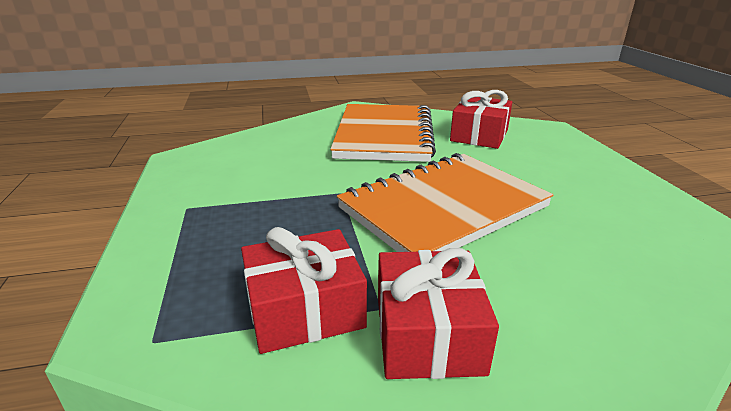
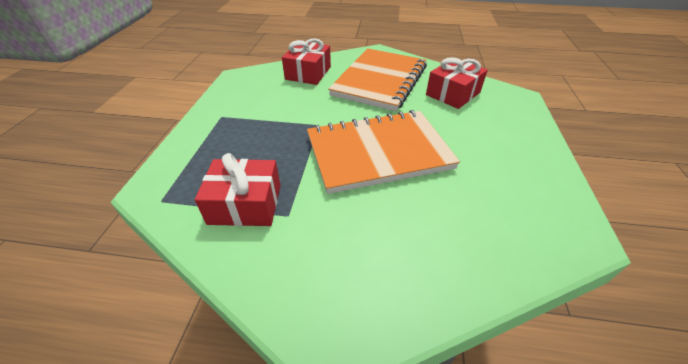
camera: 20 degrees right, 15 degrees up
red gift [378,248,499,379] -> red gift moved to [282,38,331,85]

